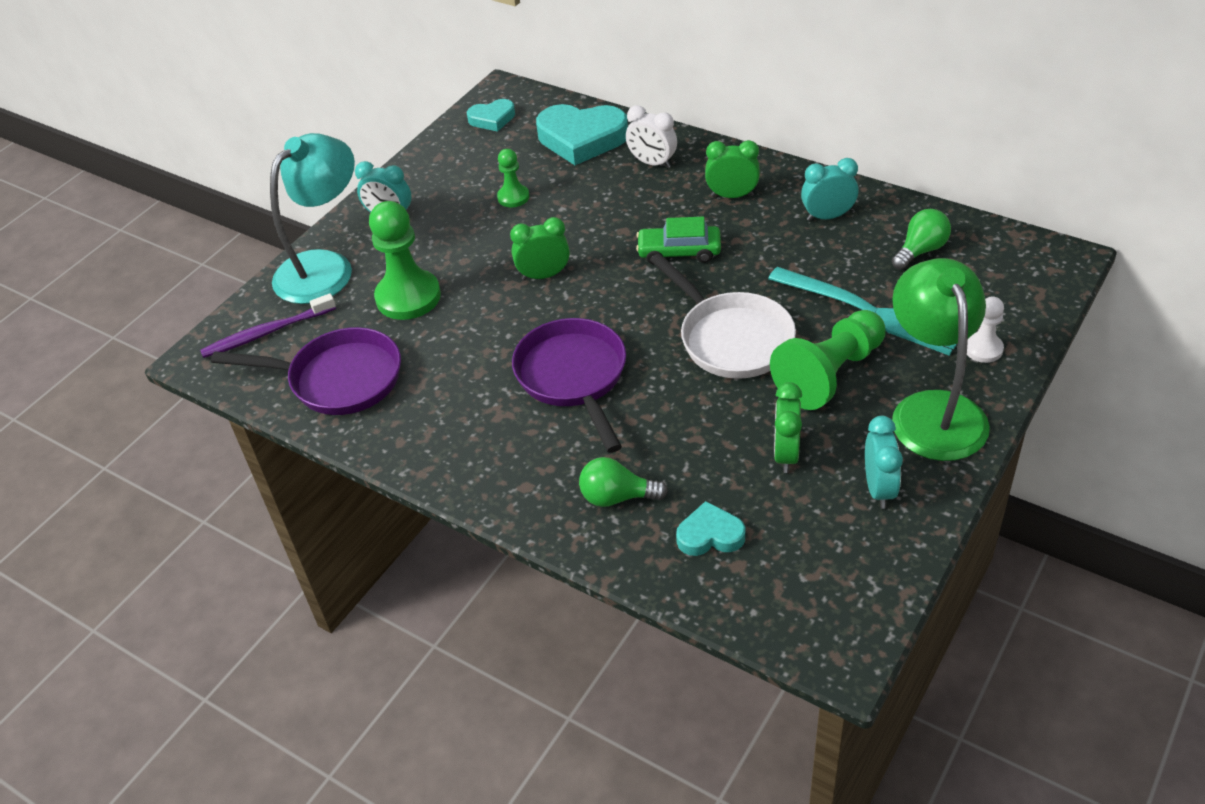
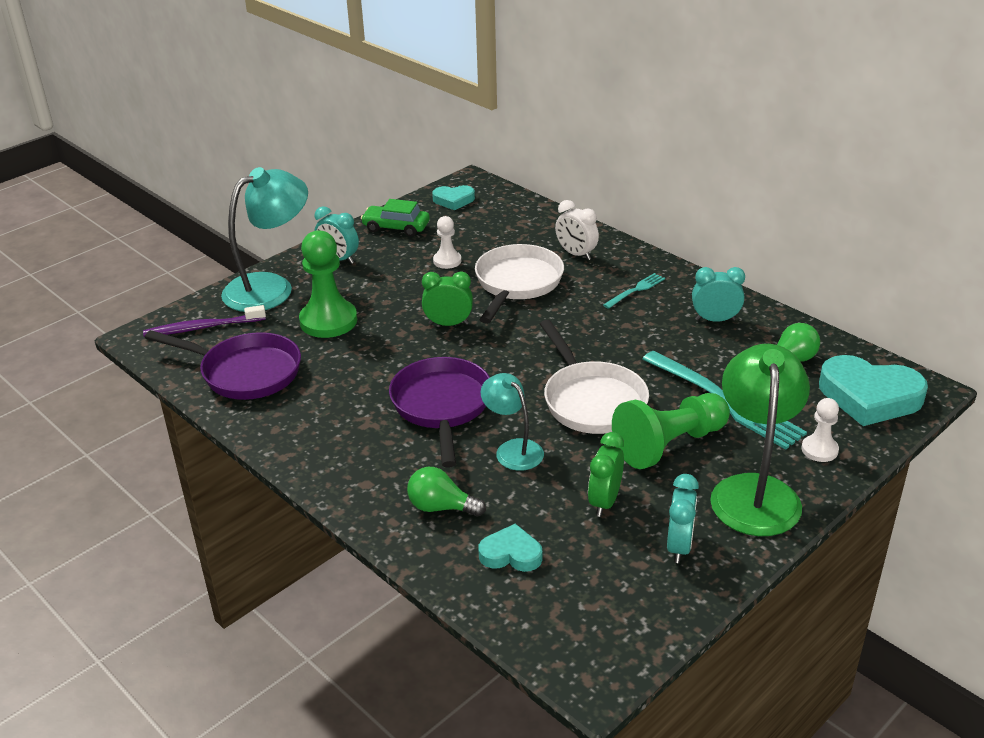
camera: 10 degrees right, 10 degrees down
green pawn [497,149,529,207] -> white pawn [433,216,461,269]
turquoise heart [536,104,628,165] -> turquoise heart moved to [819,355,928,426]
green car [636,217,721,264] -> green car moved to [361,199,430,237]
green clock [705,140,760,198] -> turquoise fork [603,273,665,309]
none -> white pan [475,244,564,324]
none -> turquoise lamp [481,373,544,471]

